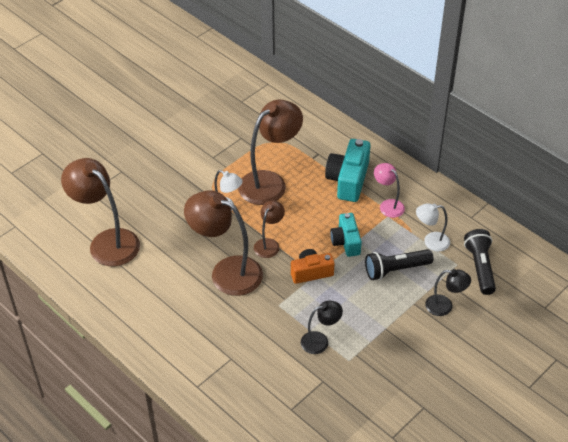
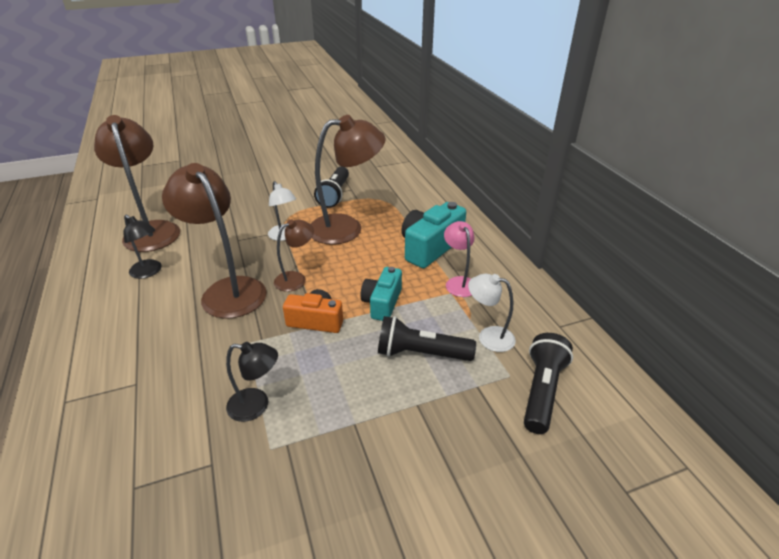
camera: 25 degrees right, 10 degrees down
black lamp [425,269,471,316] -> black lamp moved to [123,215,162,279]
none -> black flashlight [314,166,349,208]

